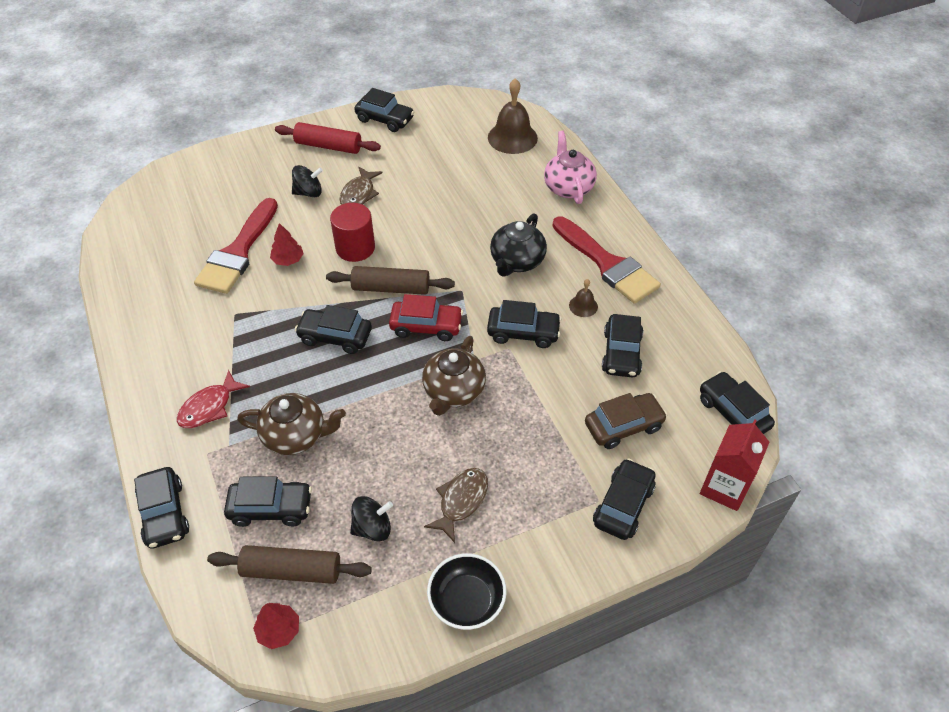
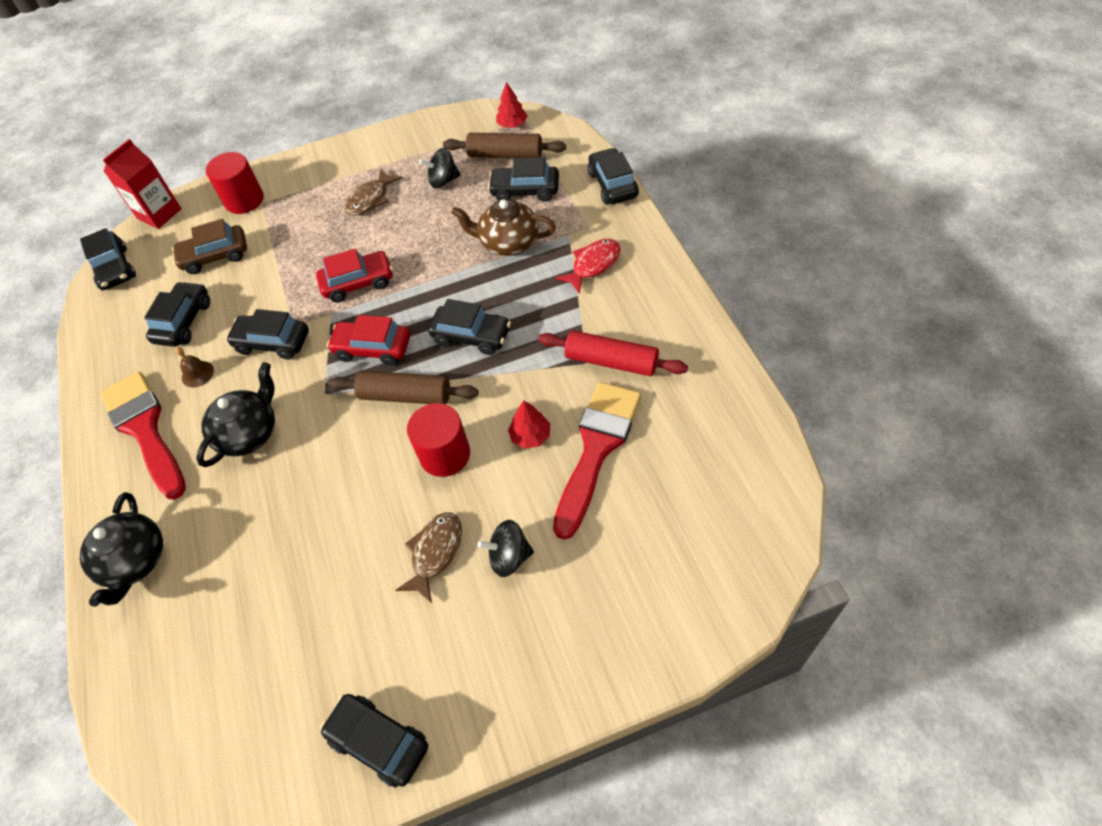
camera: 170 degrees left, 5 degrees up
red rolling pin [275,122,381,154] -> red rolling pin moved to [538,330,688,376]
brown teapot [422,336,486,416] -> red car [316,249,393,303]
black bowl [427,553,506,630] -> none
brown bell [488,78,538,154] -> none
pink teapot [544,131,597,204] -> black teapot [80,492,163,607]
black car [593,458,656,540] -> red cylinder [206,152,264,214]

